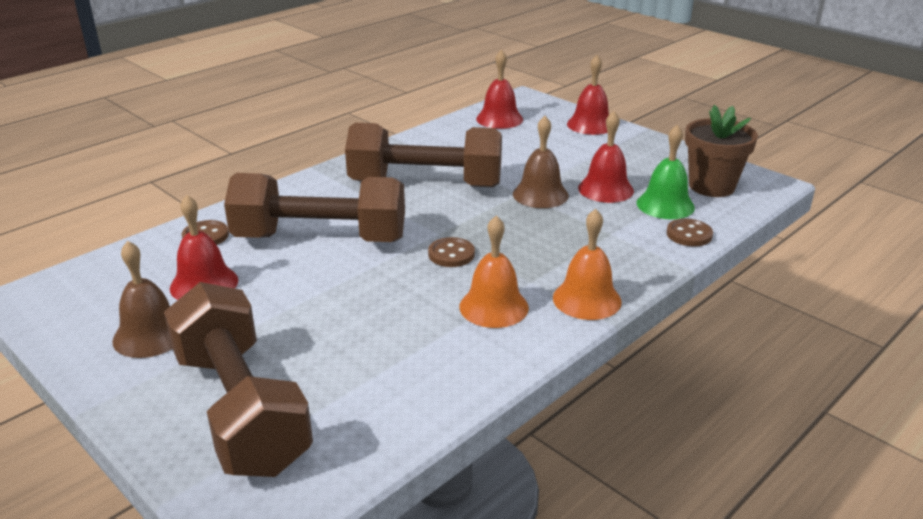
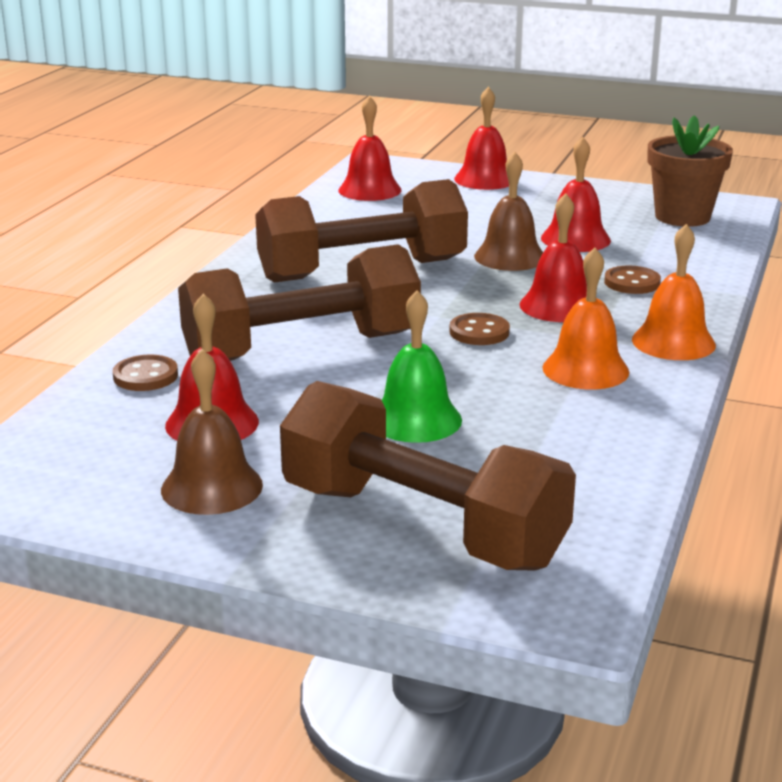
camera: 25 degrees left, 5 degrees down
green bell [637,125,695,219] -> green bell moved to [382,290,462,443]
brown button [667,219,713,247] -> brown button moved to [604,266,661,294]
none -> red bell [519,193,587,322]

